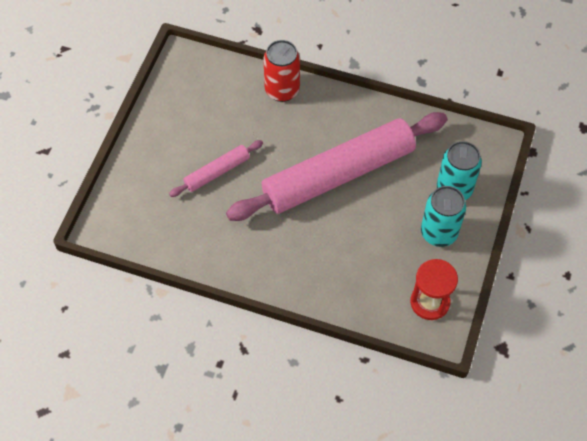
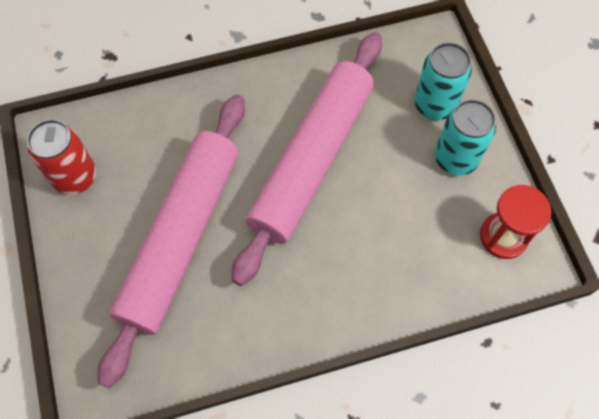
camera: 35 degrees left, 5 degrees up
pink rolling pin [169,140,263,197] -> pink rolling pin [98,94,245,388], size x2.25
red can [263,40,300,102] -> red can moved to [27,119,96,195]

